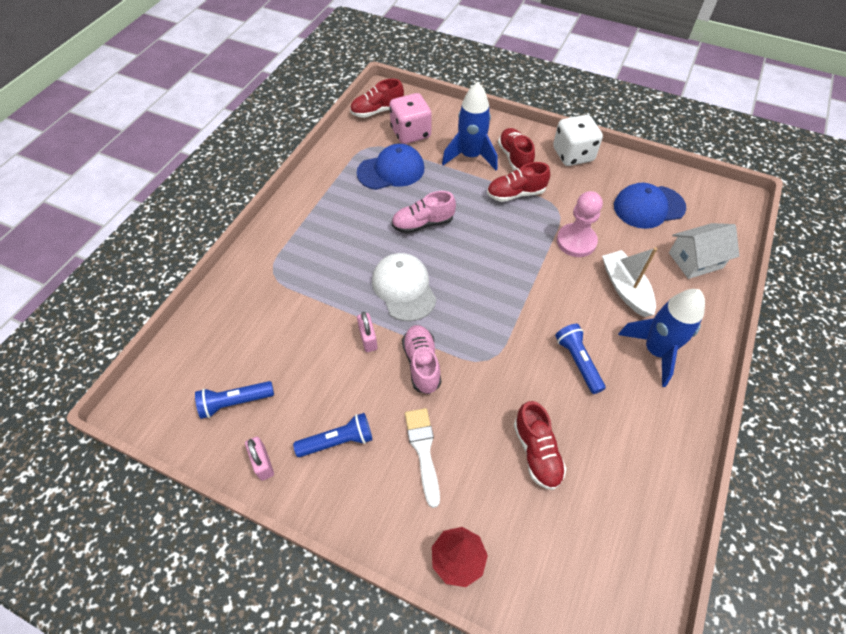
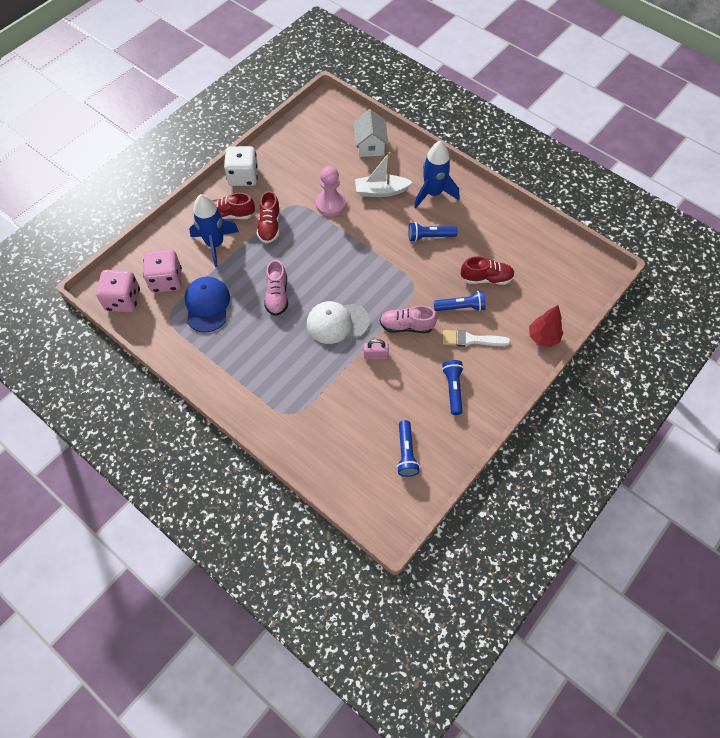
camera: 75 degrees left, 5 degrees up
pink padlock [245,437,274,481] -> none
red shoe [350,79,404,118] -> pink dice [96,270,140,312]
blue cap [614,183,686,229] -> none
none -> blue flashlight [434,291,486,311]

